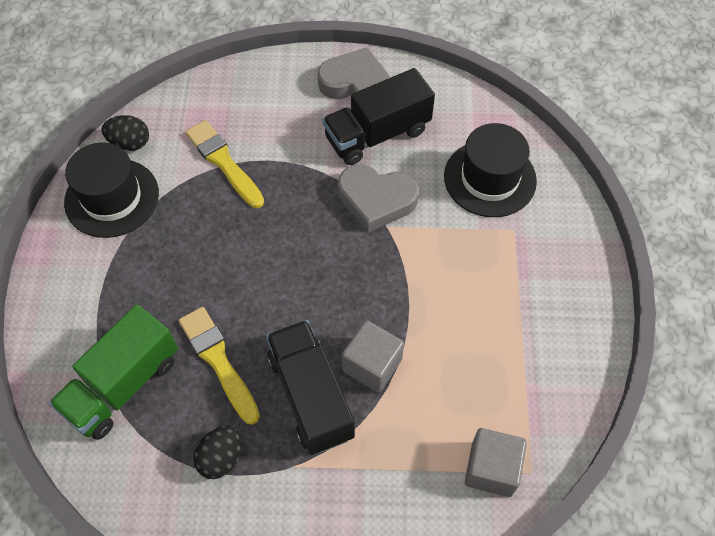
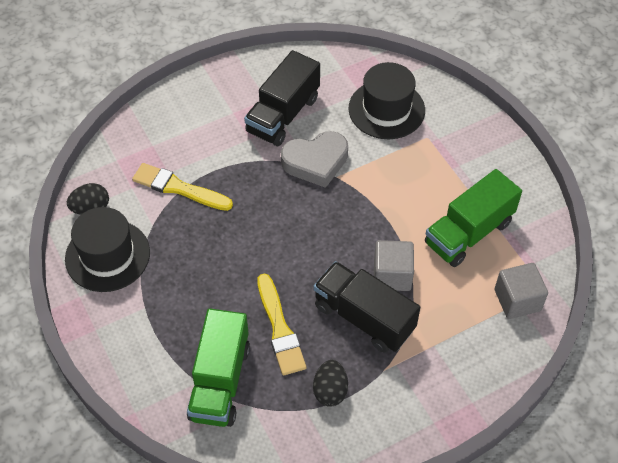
camera: 30 degrees left, 5 degrees down
yellow brush [178,307,260,425] -> yellow brush turned 135 degrees counterclockwise [257,273,306,375]
grey heart [317,47,390,99] -> none
none -> green truck [425,169,522,267]

